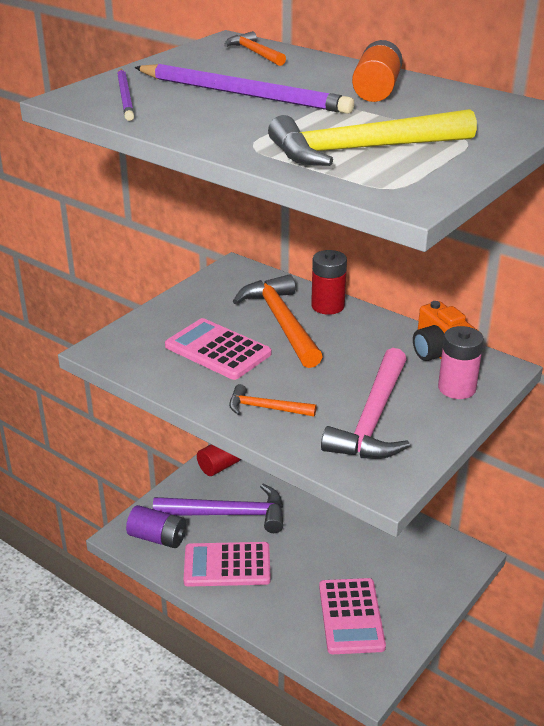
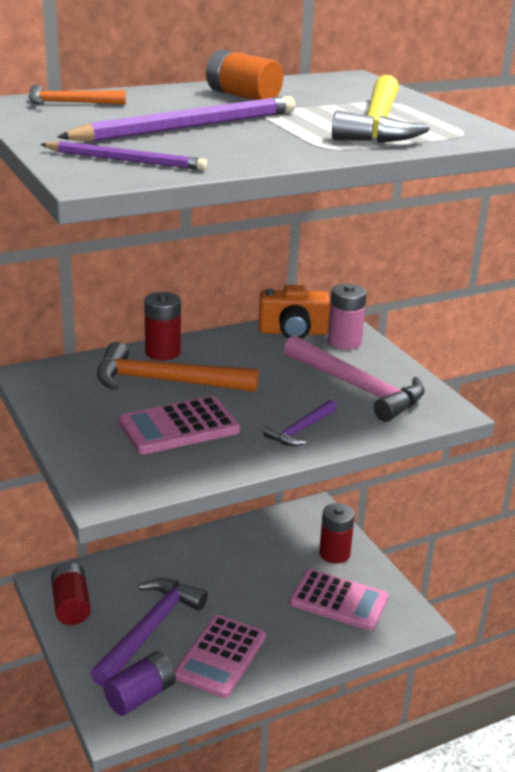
camera: 65 degrees left, 5 degrees down
orange hammer [229,384,317,417] -> purple hammer [263,400,337,446]
none -> red battery [319,503,355,564]

